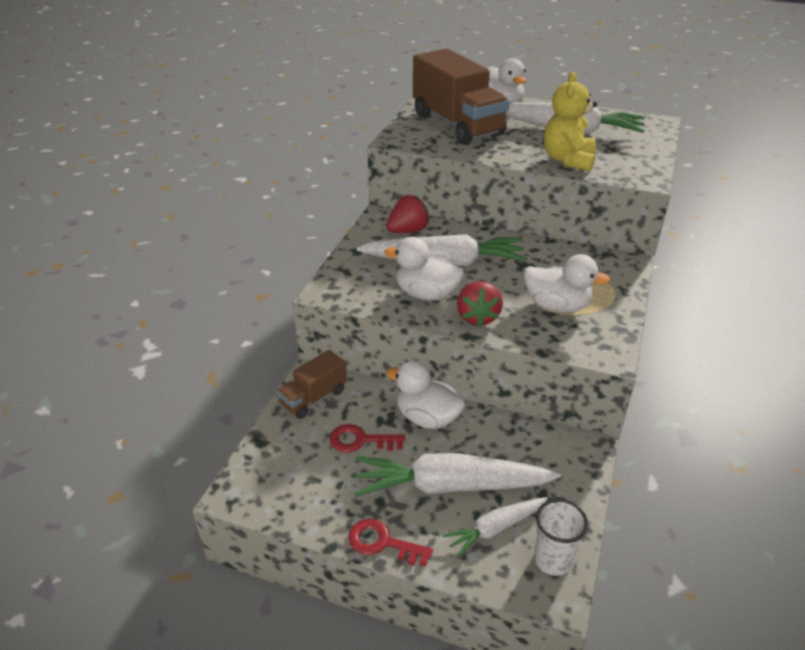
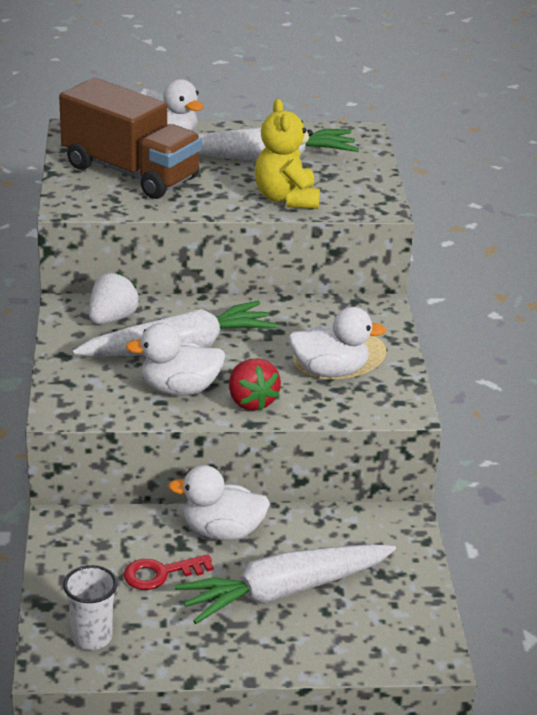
camera: 25 degrees left, 5 degrees down
brown truck [276,350,347,419] -> none
red key [348,519,433,567] -> none
red strawberry [386,195,430,233] -> white strawberry [89,272,140,324]
white carrot [443,497,548,558] -> none
white cup [534,499,588,576] -> white cup moved to [63,565,117,650]

